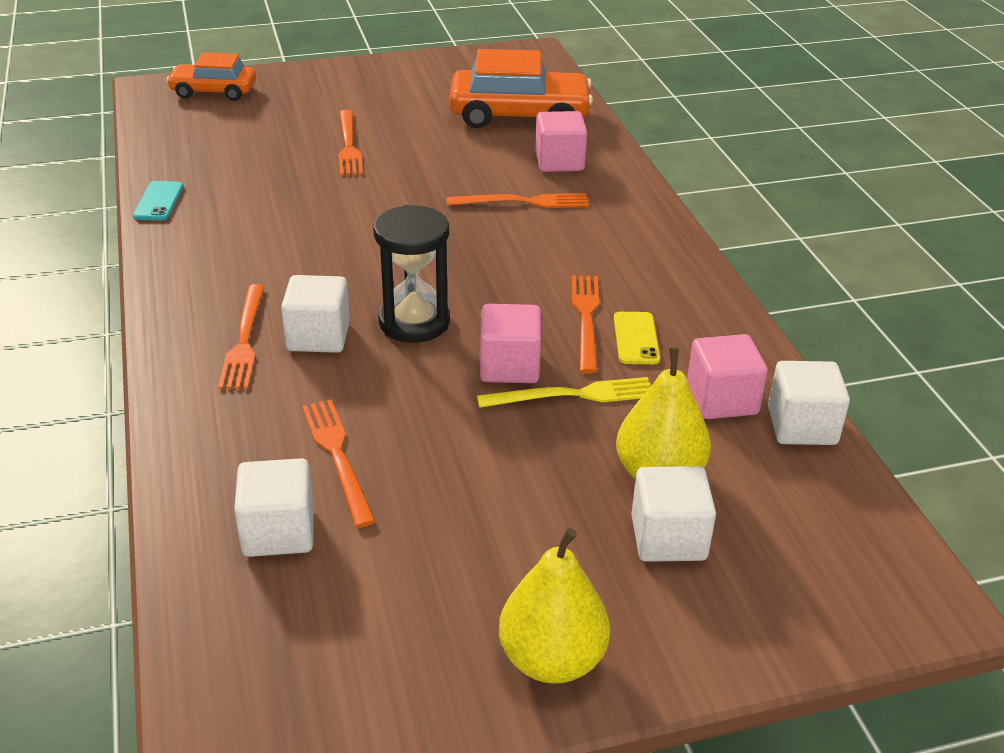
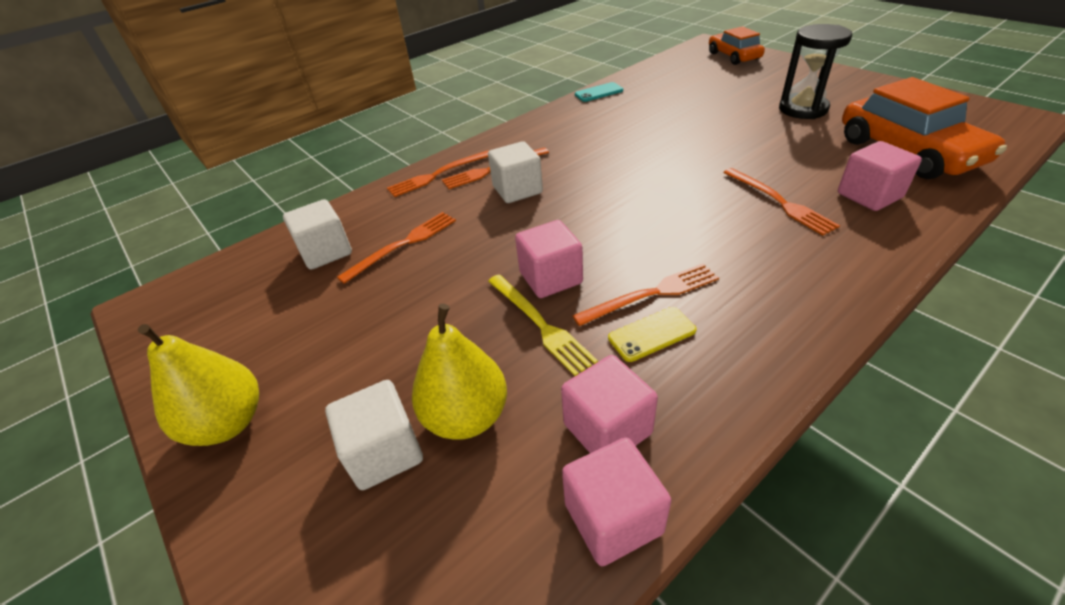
camera: 70 degrees right, 5 degrees up
orange fork [338,110,363,176] -> orange fork moved to [387,150,489,197]
black hourglass [373,205,450,343] -> black hourglass moved to [779,24,852,119]
white cube [768,361,850,445] -> pink cube [562,438,671,566]

